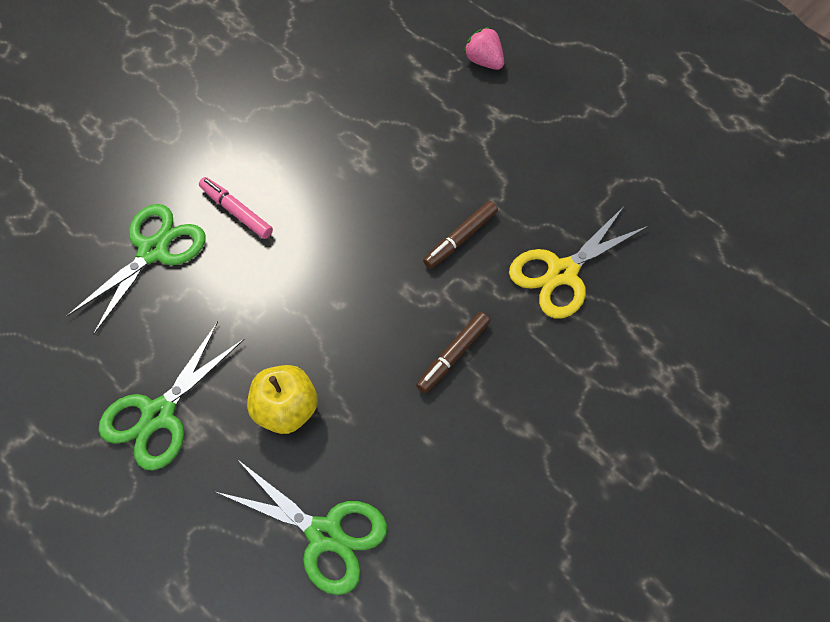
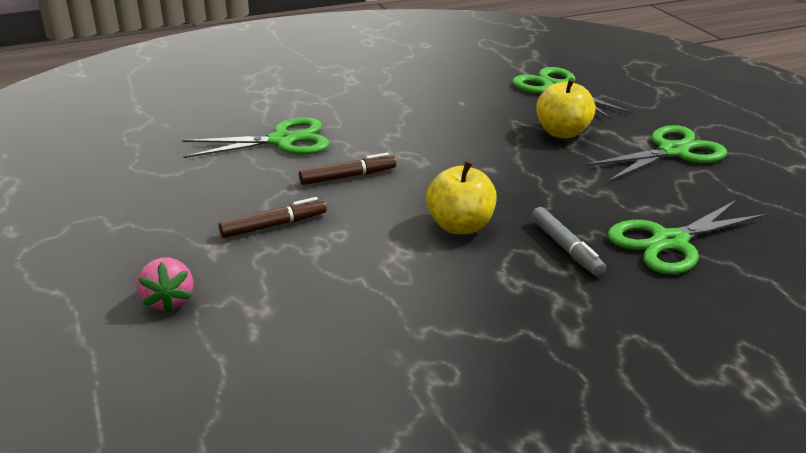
camera: 155 degrees left, 30 degrees down
pink marker [199,177,273,239] -> grey marker [531,207,606,276]
brown marker [416,312,490,393] -> brown marker moved to [219,197,327,238]
yellow scissors [509,205,649,318] -> green scissors [182,117,329,158]
none -> yellow apple [426,161,497,234]

